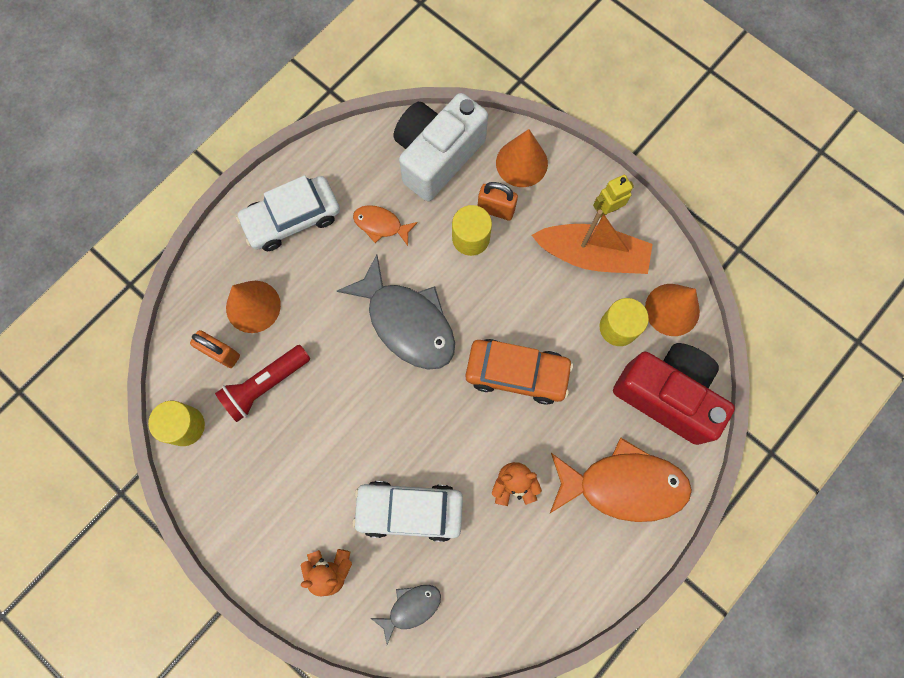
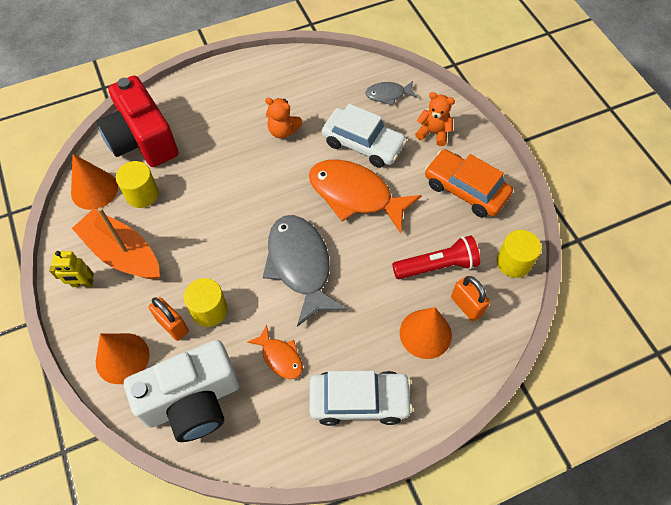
camera: 155 degrees left, 15 degrees down
orange car [466,339,573,405] -> orange car moved to [425,149,513,218]
orange fish [550,438,692,522] -> orange fish moved to [309,159,422,233]

